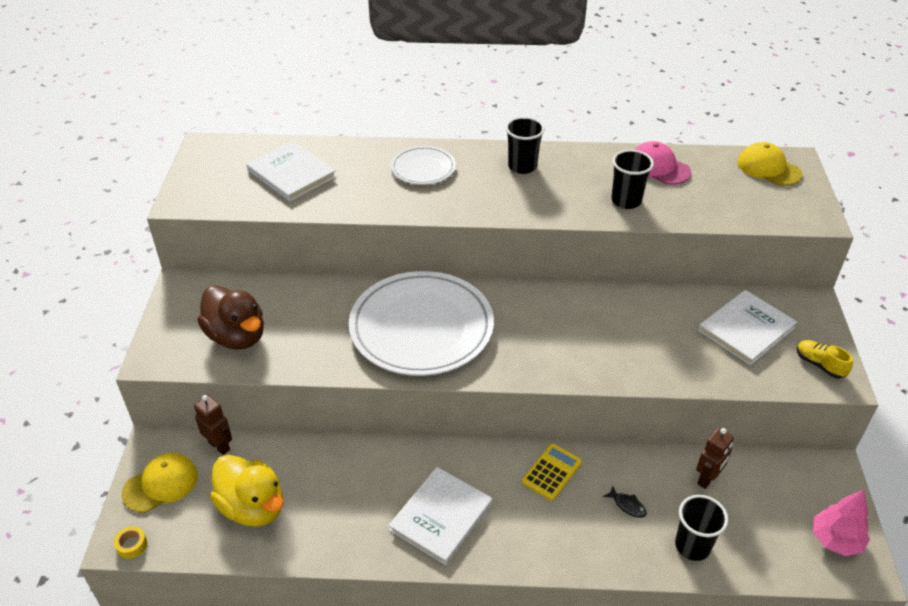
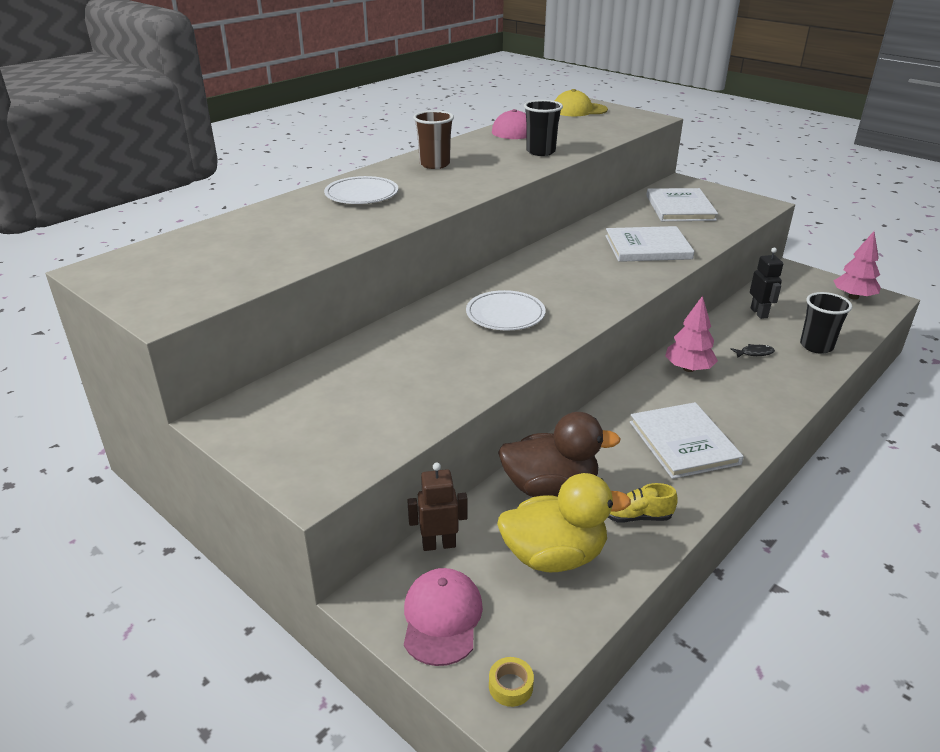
camera: 50 degrees left, 10 degrees down
yellow cap [122,453,198,513] -> pink cap [404,568,483,666]
brown duck [197,285,264,350] -> brown duck moved to [498,412,621,497]
white book [247,141,337,202] -> white book moved to [605,226,694,262]
white plate [349,271,494,376] -> white plate [466,290,546,331], size x0.49
black cup [505,117,545,174] -> brown cup [413,110,454,169]
yellow calculator [522,443,582,501] -> pink tree [665,295,718,372]
brown robot [696,428,734,489] -> black robot [750,247,783,319]
yellow shoe [797,340,853,379] -> yellow shoe moved to [608,483,678,523]

